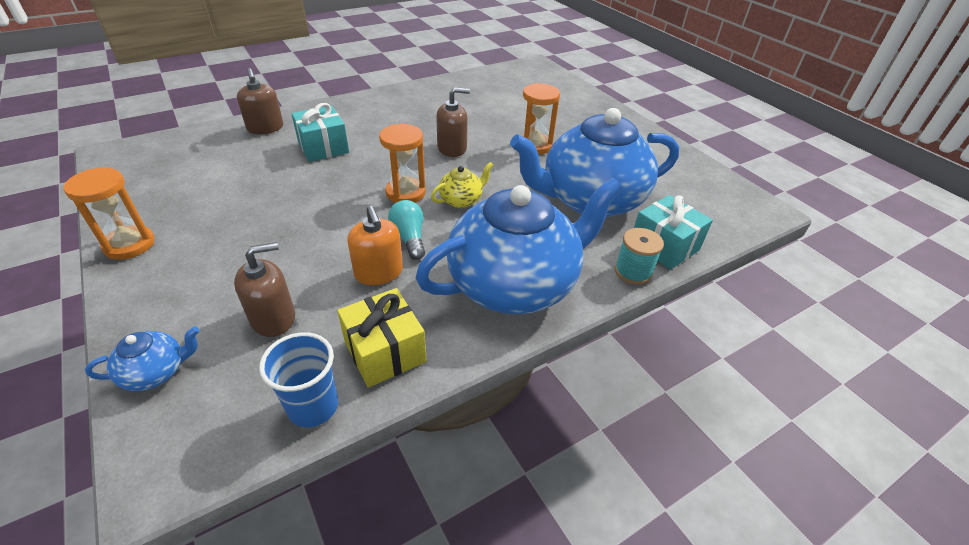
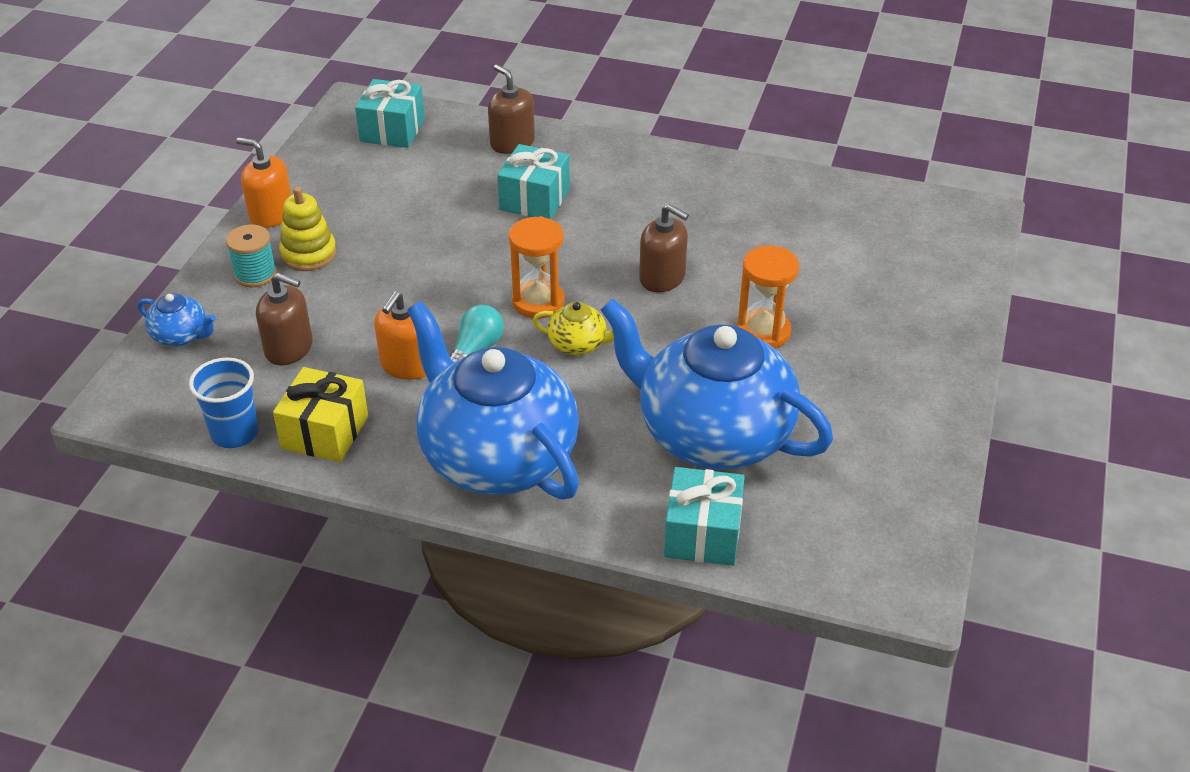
camera: 50 degrees right, 0 degrees up
orange hourglass [63,168,155,260] -> orange soap dispenser [236,138,291,228]
brown soap dispenser [237,68,283,134] -> brown soap dispenser turned 120 degrees clockwise [488,65,535,154]
blue teapot [416,178,623,314] -> blue teapot turned 150 degrees counterclockwise [407,301,579,500]
turquoise spool [615,228,664,285] -> turquoise spool moved to [226,224,277,287]
none -> yellow stacking toy [279,187,337,271]
none -> turquoise gift [355,79,425,148]

